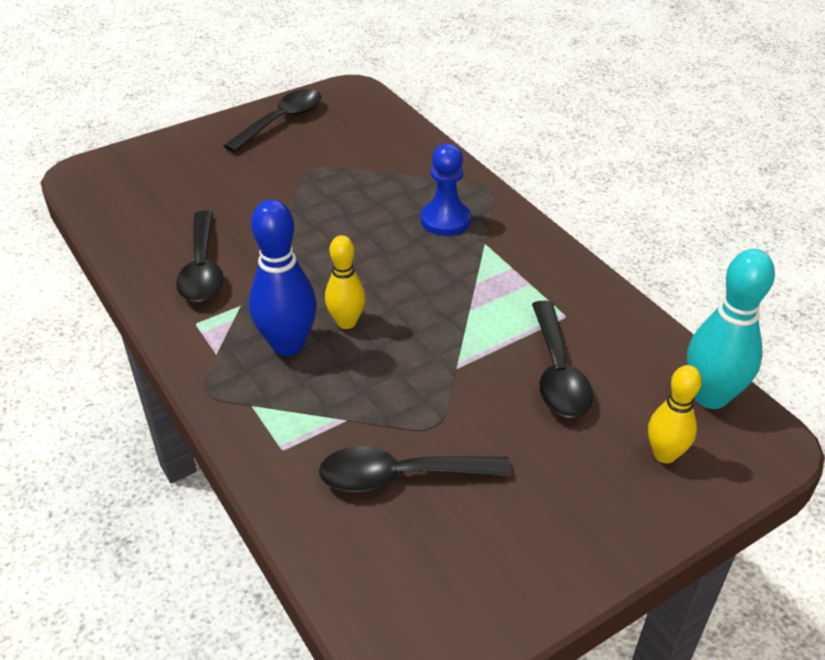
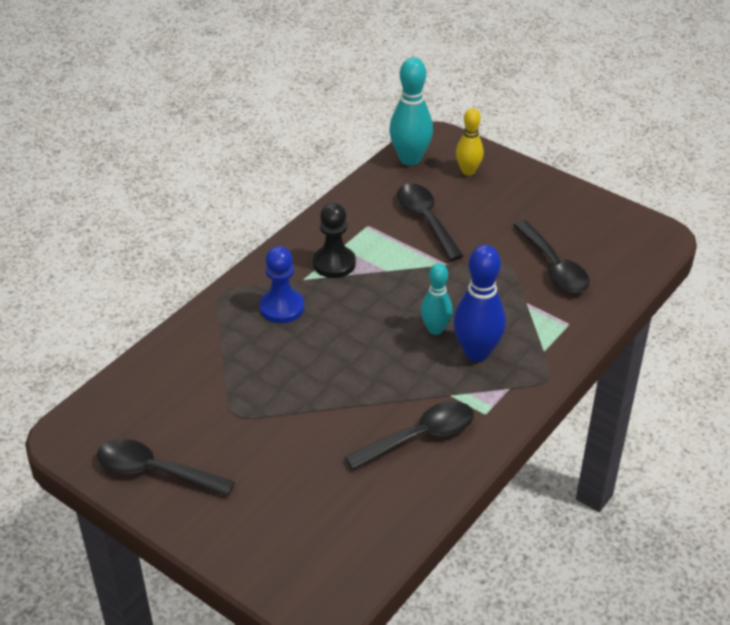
camera: 110 degrees left, 0 degrees up
yellow bowling pin [325,235,366,329] -> turquoise bowling pin [421,263,453,335]
black spoon [532,301,593,418] -> black spoon turned 90 degrees counterclockwise [397,183,463,261]
none -> black pawn [313,203,356,278]

